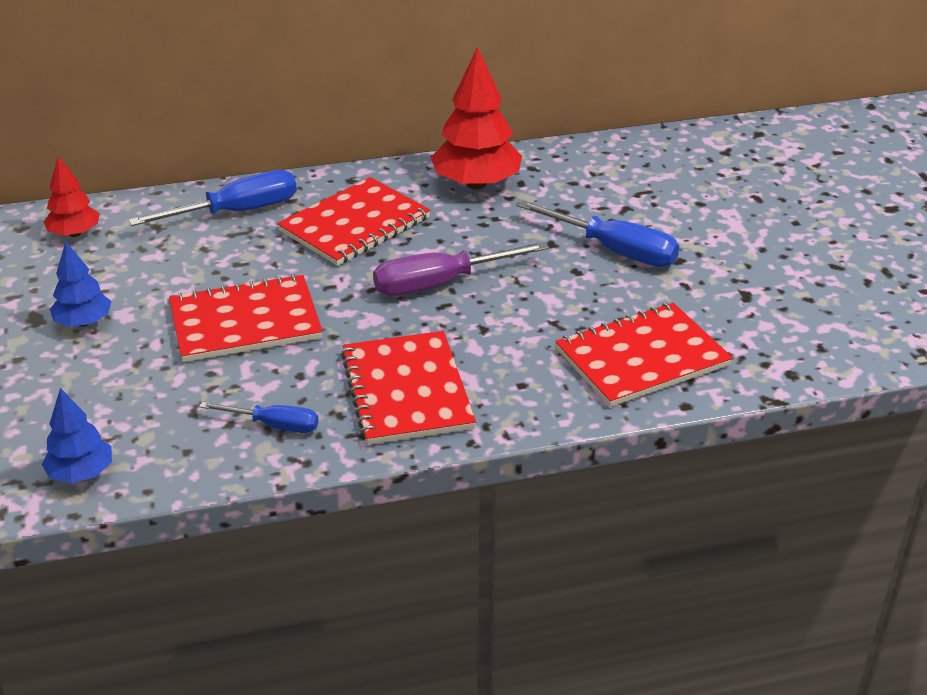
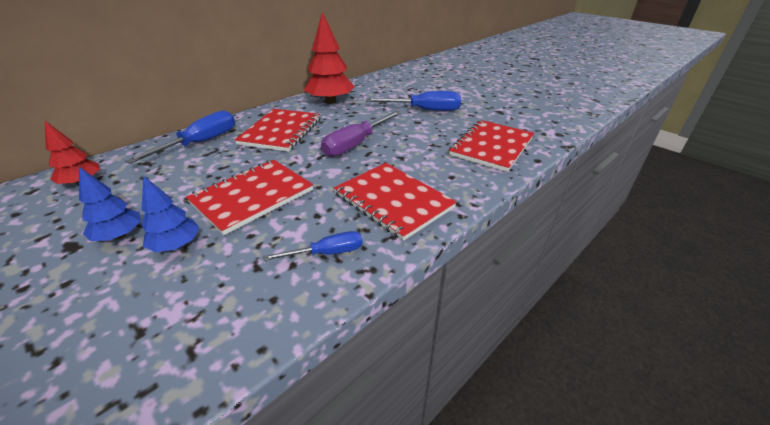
camera: 30 degrees left, 0 degrees up
blue tree [41,388,112,484] -> blue tree moved to [141,176,200,252]

